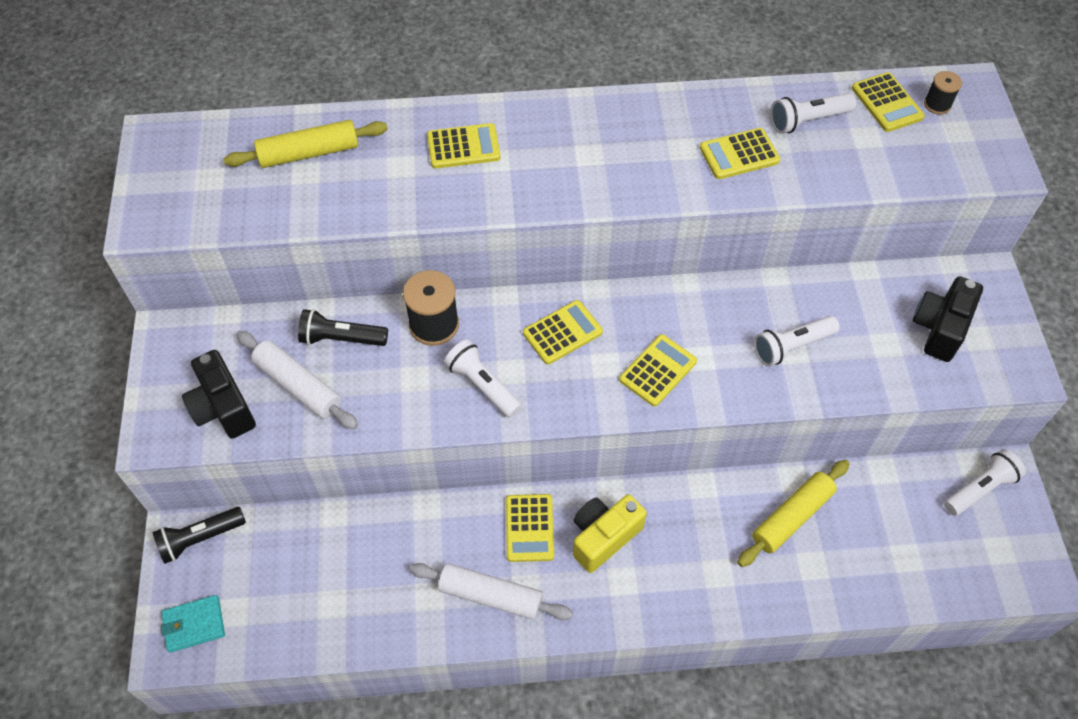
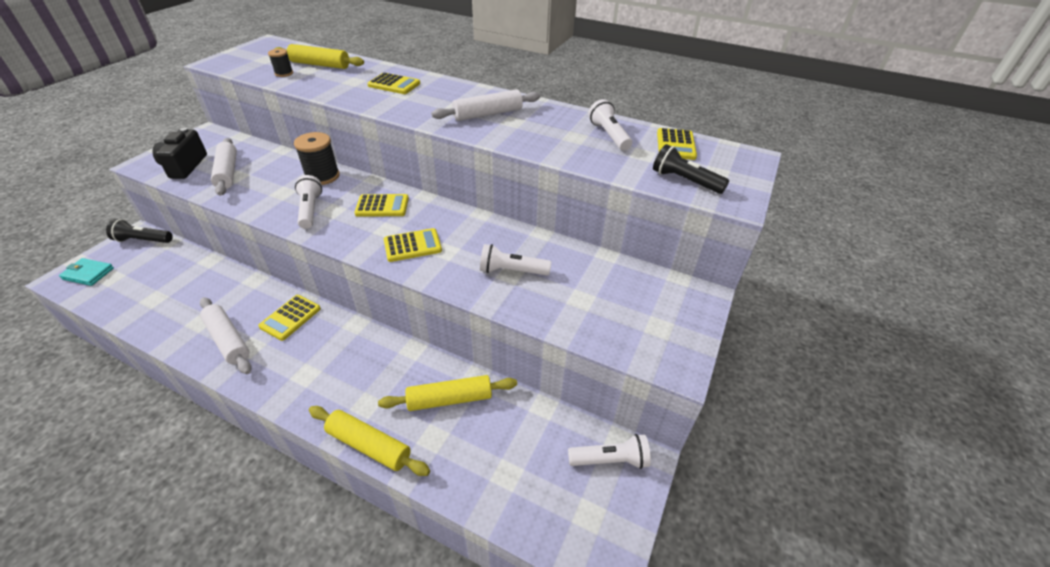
camera: 30 degrees right, 15 degrees down
black flashlight [298,309,388,346] -> black flashlight moved to [653,144,729,194]
yellow camera [573,494,647,573] -> none
yellow calculator [700,128,780,179] -> none
white flashlight [770,93,856,133] -> white flashlight turned 60 degrees clockwise [588,99,632,151]
black camera [913,276,983,362] -> none
black spool [924,71,962,114] -> black spool moved to [268,49,293,77]
none -> yellow rolling pin [309,406,430,476]
none -> white rolling pin [431,89,540,121]

